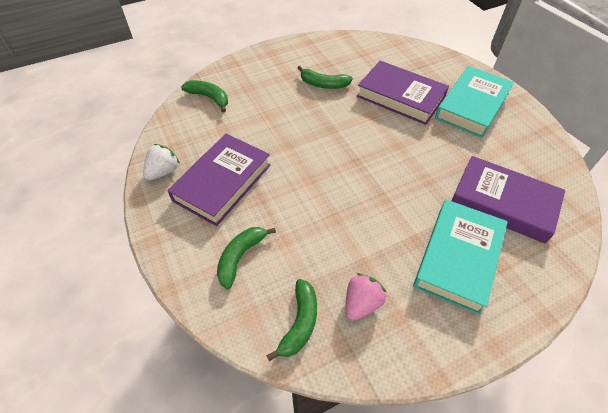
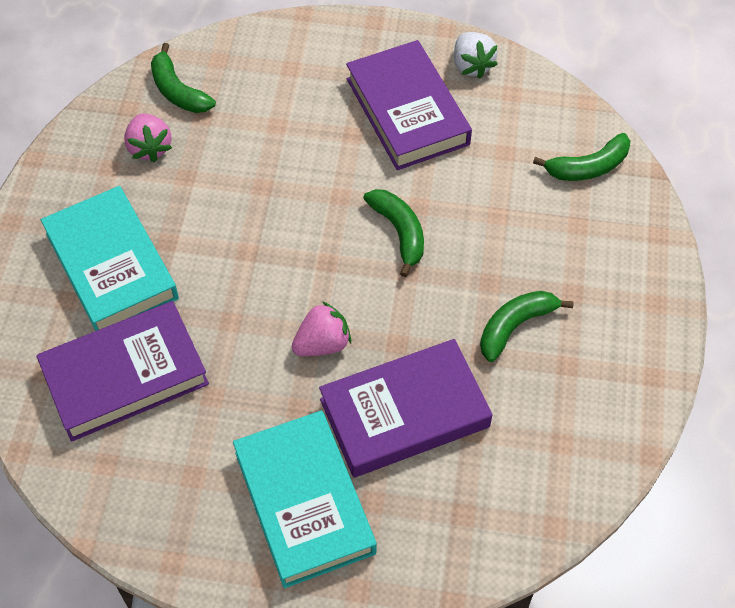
camera: 125 degrees right, 5 degrees up
green banana [217,227,276,289] -> green banana moved to [363,189,424,277]
none -> pink strawberry [292,301,351,356]

